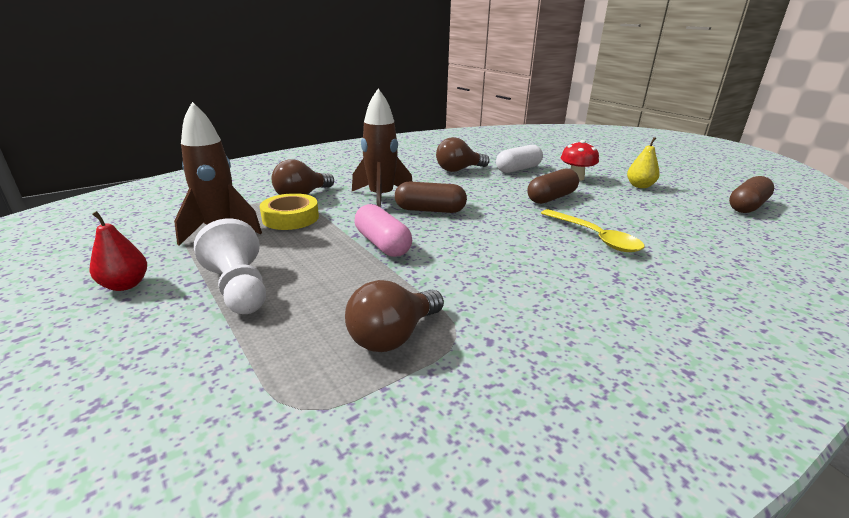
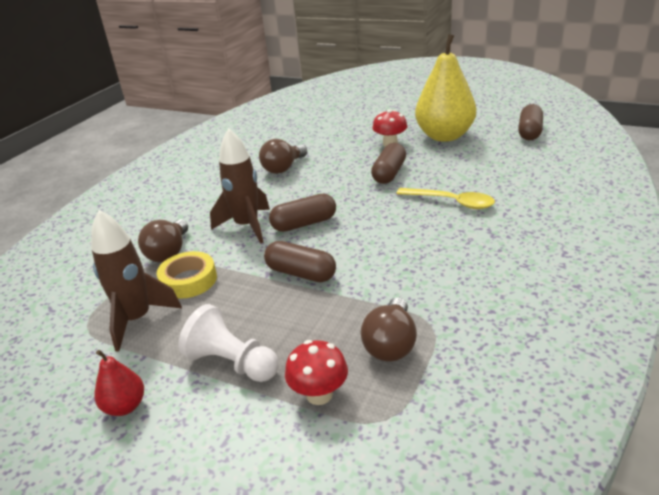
camera: 25 degrees left, 5 degrees up
pink capsule [354,204,412,257] -> brown capsule [264,241,336,282]
white capsule [496,145,543,173] -> none
yellow pear [627,137,660,188] -> yellow pear [415,34,476,142], size x2.23
none -> red mushroom [285,340,348,405]

